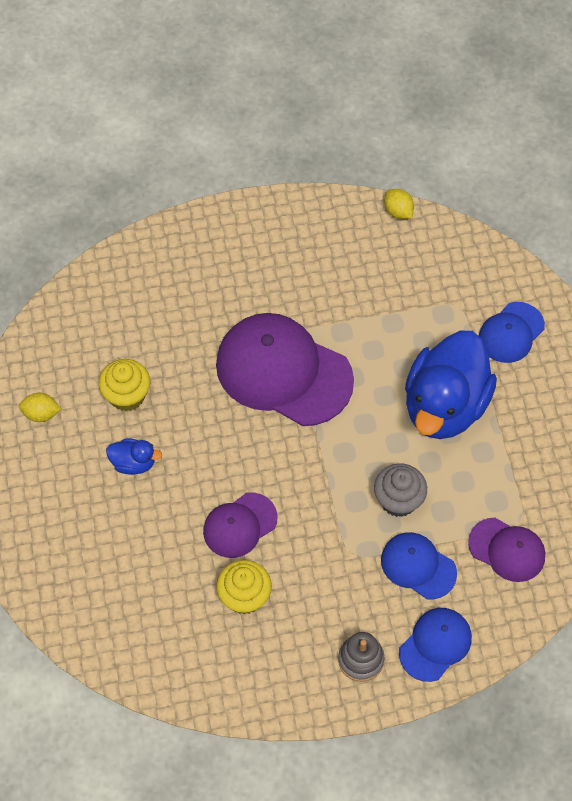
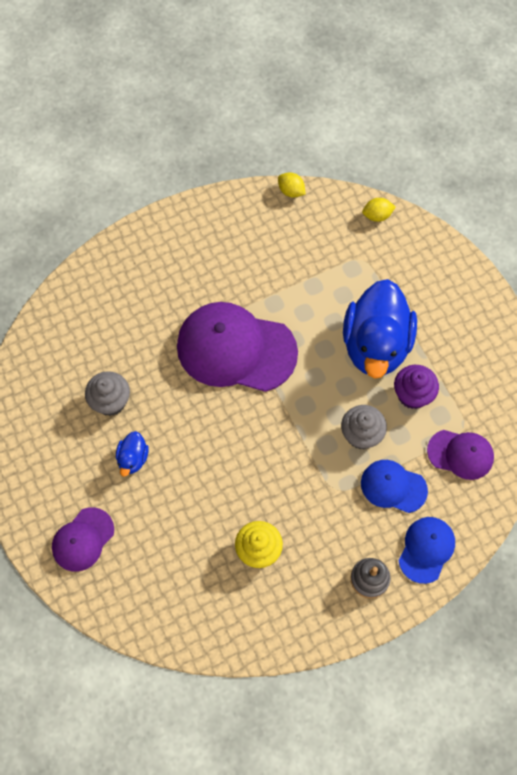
camera: 15 degrees left, 5 degrees up
yellow lemon [19,393,61,422] -> yellow lemon moved to [362,198,396,222]
yellow cupcake [99,359,150,411] -> grey cupcake [85,371,130,416]
blue duck [106,438,162,475] -> blue duck turned 105 degrees clockwise [116,431,149,477]
purple cap [203,492,278,558] -> purple cap moved to [52,507,114,572]
blue cap [479,302,545,363] -> none
none -> purple cupcake [394,365,439,409]

